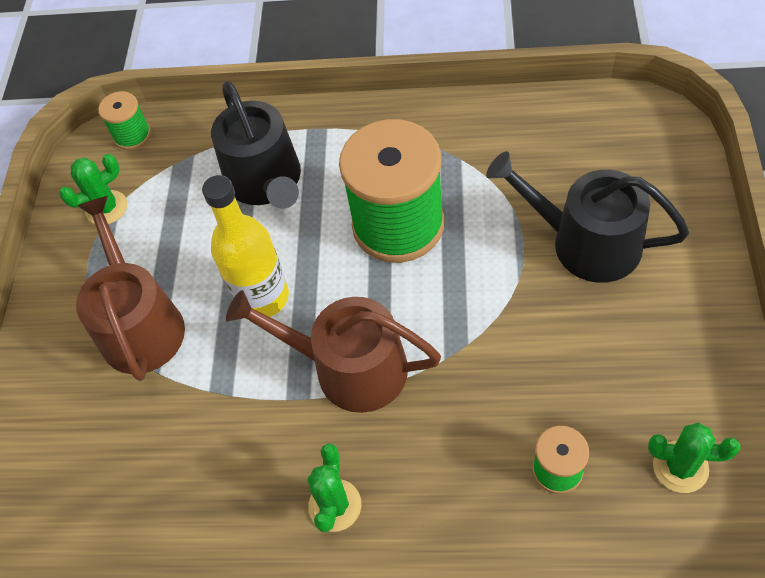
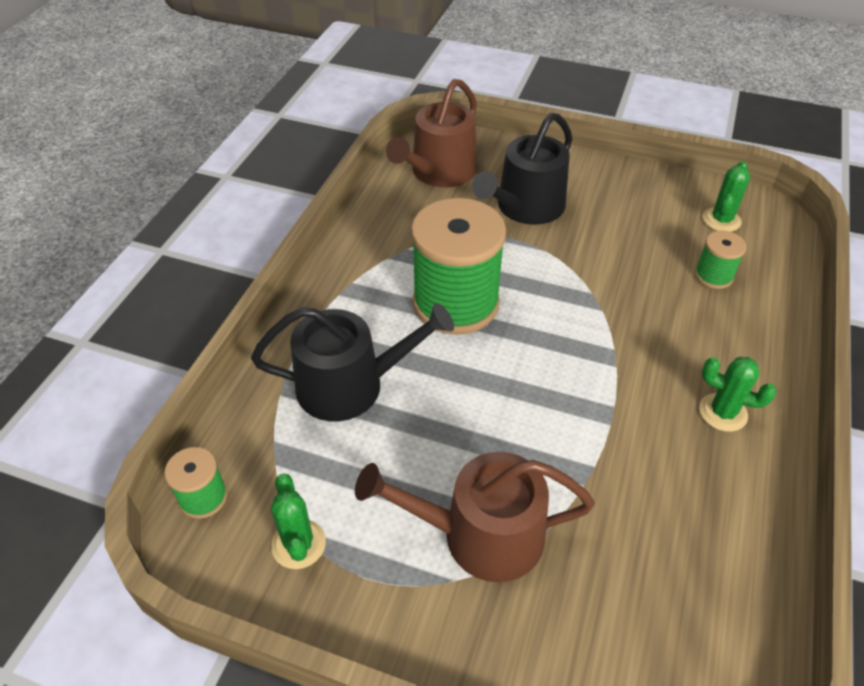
camera: 80 degrees left, 10 degrees down
yellow bottle [202,175,289,317] -> none
brown watering can [226,290,441,413] -> brown watering can moved to [386,79,477,187]

